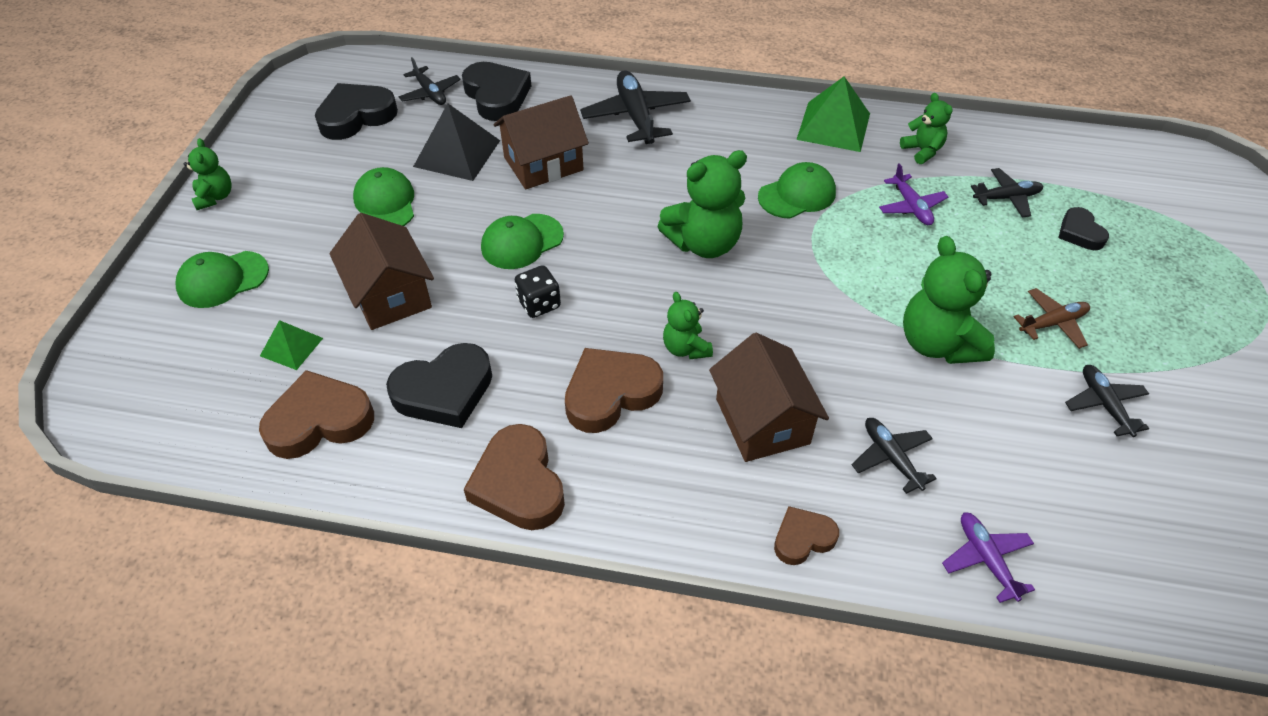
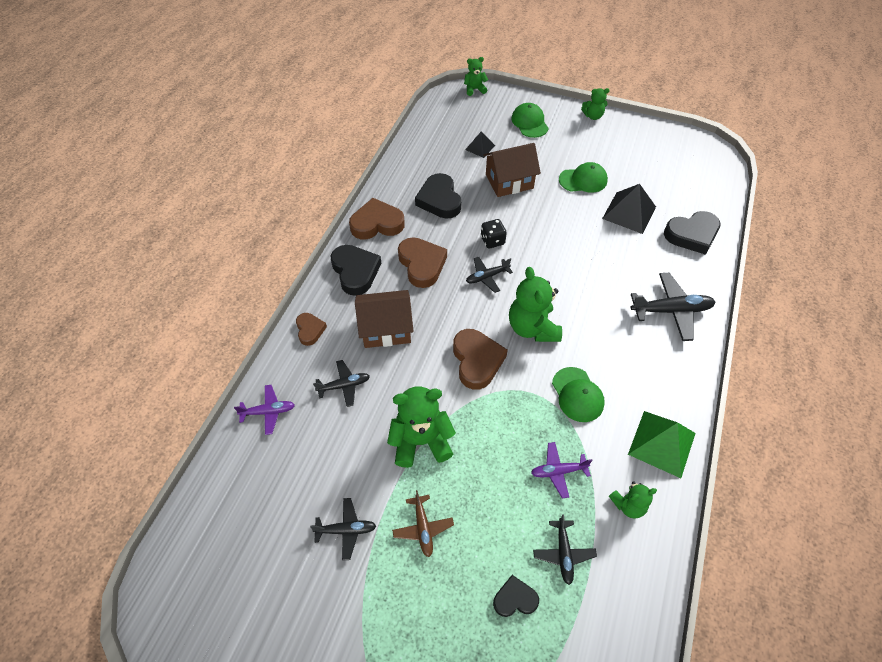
camera: 100 degrees right, 5 degrees up
brown heart [259,370,374,459] -> brown heart moved to [453,329,508,390]
green pyramid [260,320,323,370] -> black pyramid [465,131,495,158]
black heart [315,83,398,140] -> black heart moved to [330,245,381,296]
black plane [399,57,461,105] -> black plane moved to [466,257,513,293]
green cap [481,214,564,269] -> none
brown house [494,95,589,189] -> none
green teddy bear [663,292,713,359] -> green teddy bear moved to [464,57,488,96]

